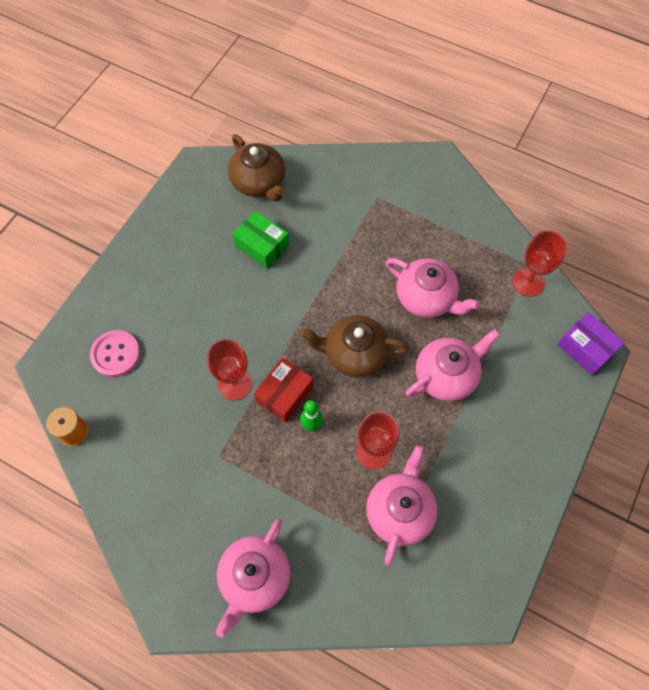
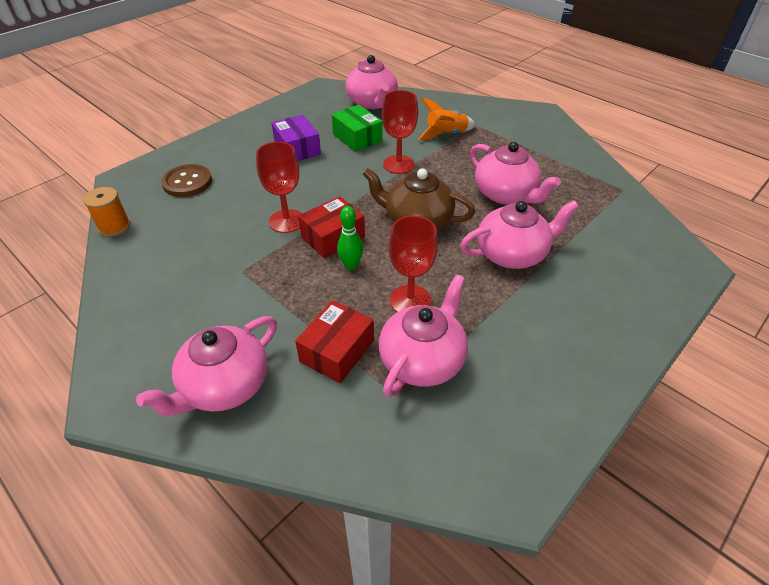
camera: 15 degrees right, 20 degrees down
pink button [90,330,140,377] -> brown button [161,164,212,197]
brown teapot [228,134,285,202] -> pink teapot [345,55,398,109]
red goblet [513,231,567,297] -> red goblet moved to [382,90,418,174]
purple box [557,312,625,375] -> purple box moved to [272,115,321,161]
none -> red box [295,300,374,383]
none -> orange rocket [418,97,476,140]

